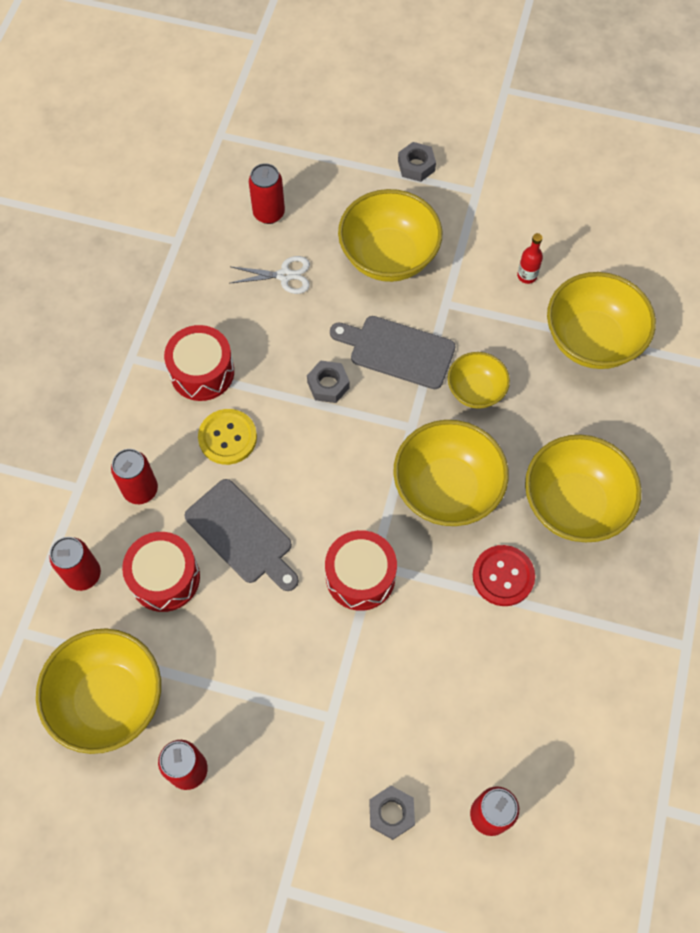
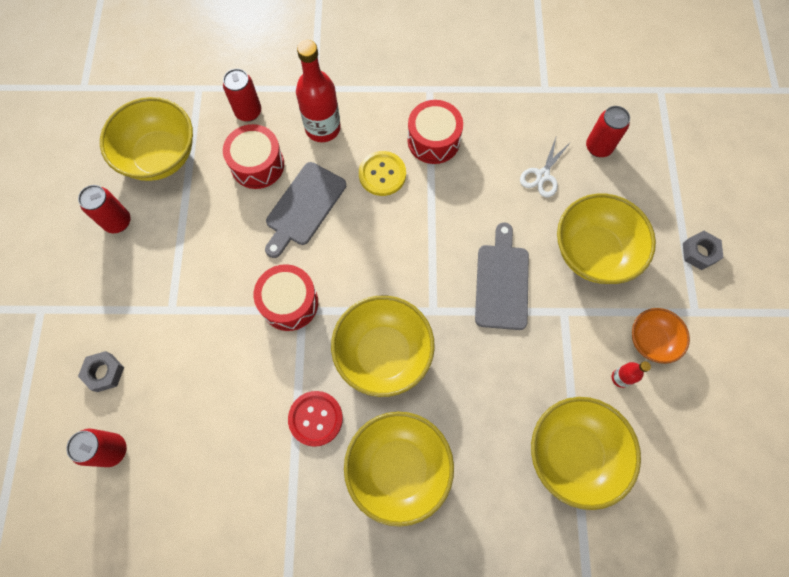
camera: 75 degrees right, 5 degrees up
red can [111,449,158,504] -> red bottle [296,40,341,142]
white scissors [231,256,310,294] -> white scissors turned 45 degrees clockwise [520,138,570,198]
grey nut [307,360,350,403] -> none
yellow bowl [448,352,510,409] -> none
none -> orange bowl [632,308,690,364]

